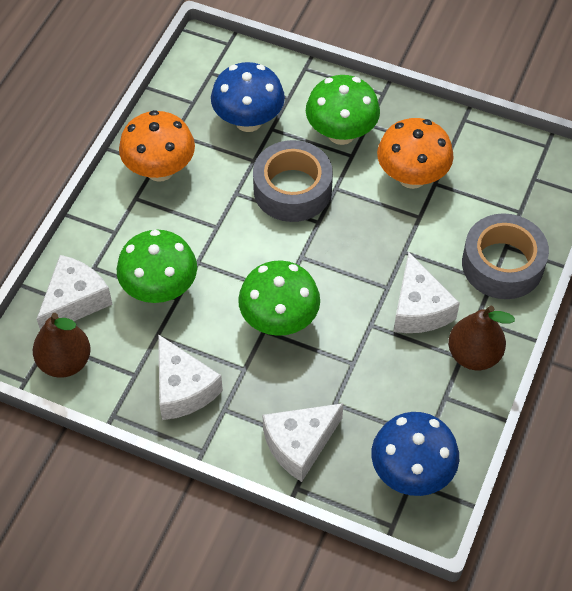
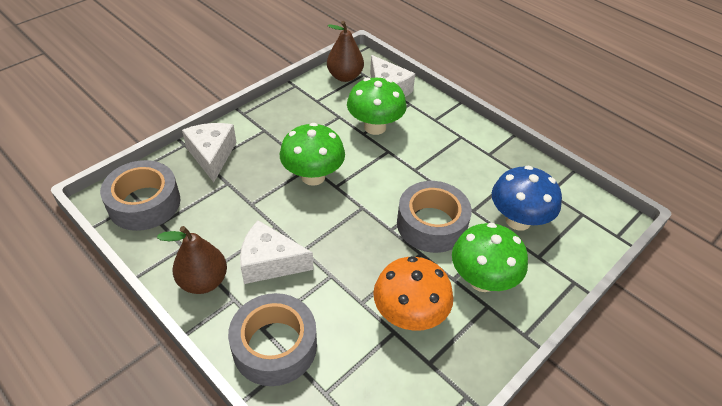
camera: 110 degrees right, 10 degrees down
orange mushroom [119,110,195,182] -> none
white cheese [158,334,223,420] -> none
blue mushroom [371,412,459,496] -> grey tape [100,160,180,231]

